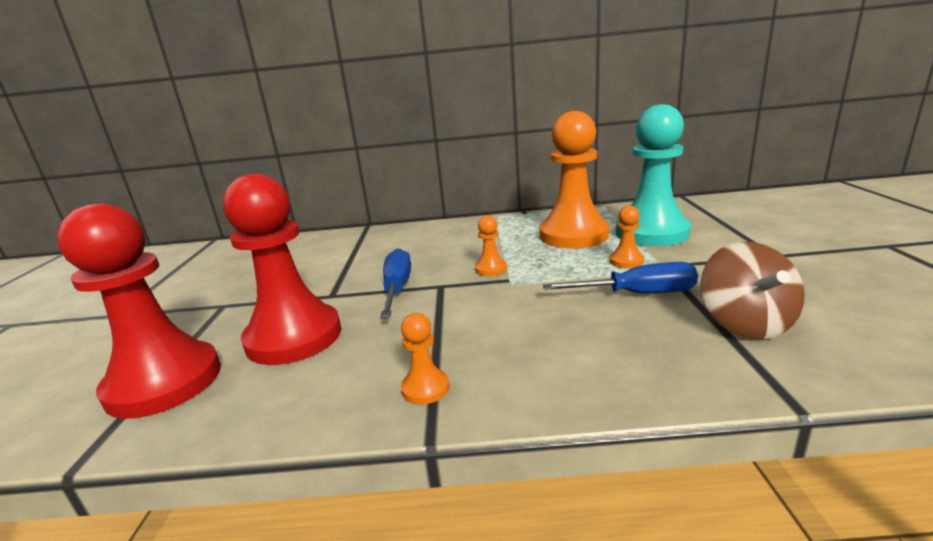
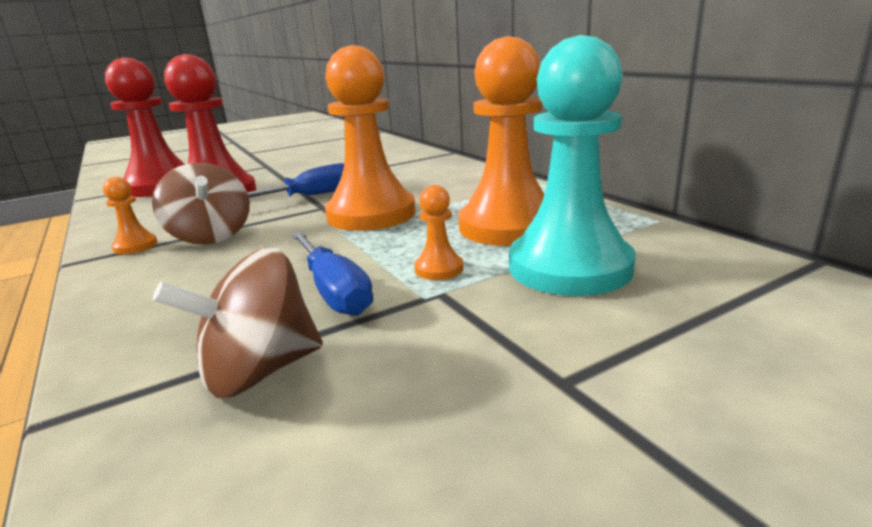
camera: 60 degrees right, 0 degrees up
orange pawn [475,215,507,276] -> orange pawn [325,45,416,231], size x2.41
none -> brown spinning top [152,163,250,245]

